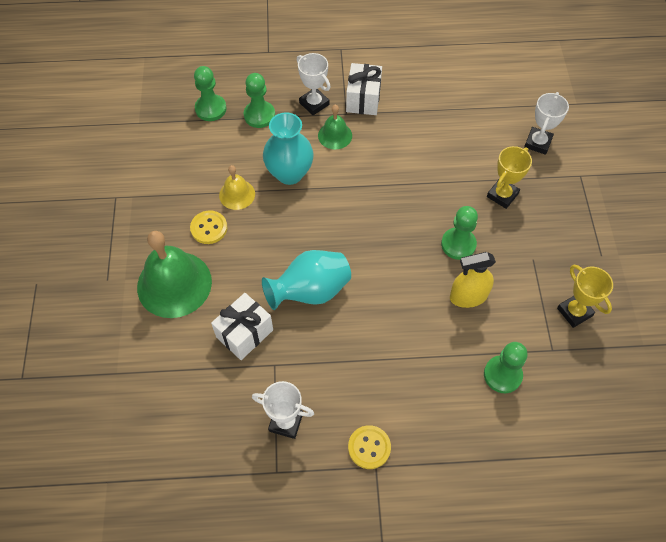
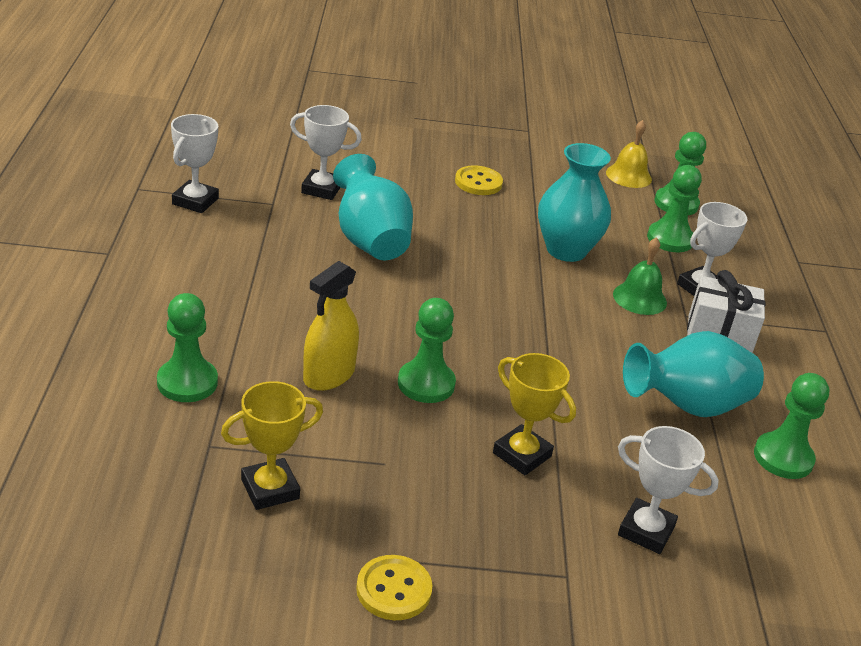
camera: 90 degrees right, 25 degrees down
green bell [137,231,212,318] -> none
white gift [211,293,273,360] -> white trophy [290,105,362,200]
yellow bell [219,165,255,210] -> yellow bell moved to [606,120,652,188]
yellow button [348,425,391,469] -> yellow button moved to [356,555,433,620]
yellow spray bottle [450,252,496,308] -> yellow spray bottle turned 135 degrees counterclockwise [303,261,359,391]
none -> turquoise vase [623,331,764,417]
none -> green pawn [754,373,829,479]

